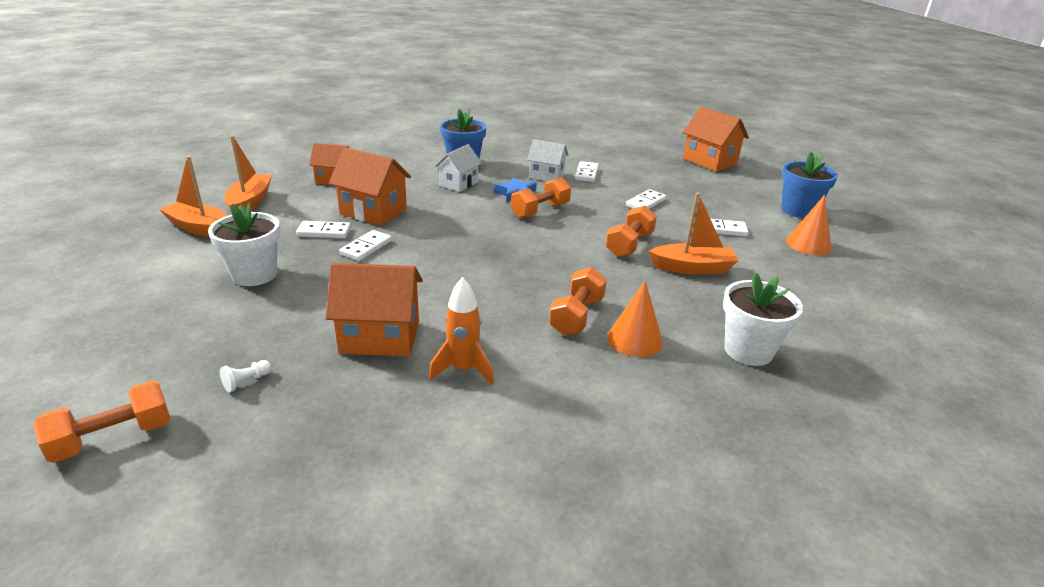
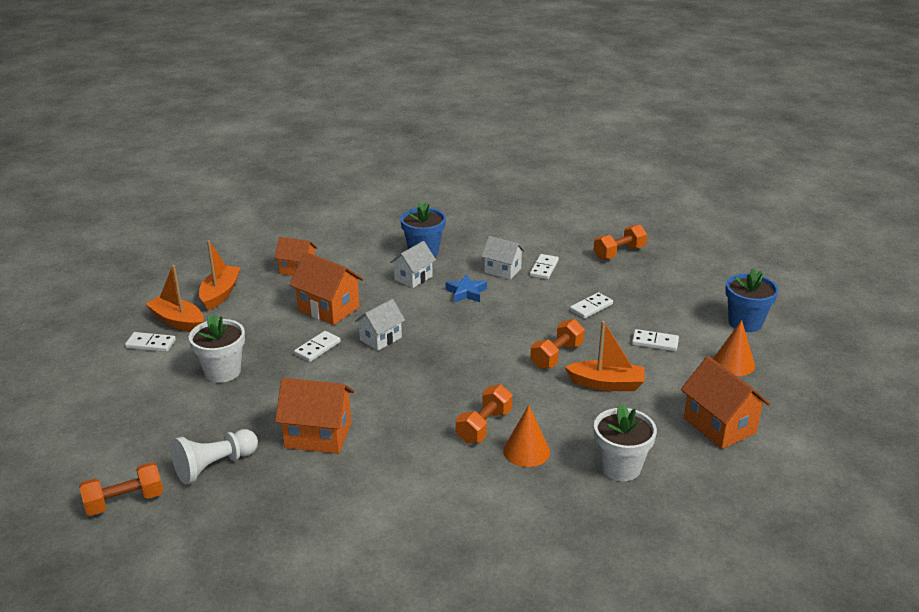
camera: 10 degrees right, 0 degrees up
white pawn [220,360,271,393] -> white pawn [171,429,258,485], size x2.35
white domino [296,221,351,238] -> white domino moved to [125,332,176,352]
orange rocket [429,277,494,384] -> none
orange dumbbell [511,177,571,218] -> orange dumbbell moved to [594,224,647,260]
orange house [683,106,749,172] -> orange house moved to [681,356,770,449]
none -> white house [355,299,405,351]

